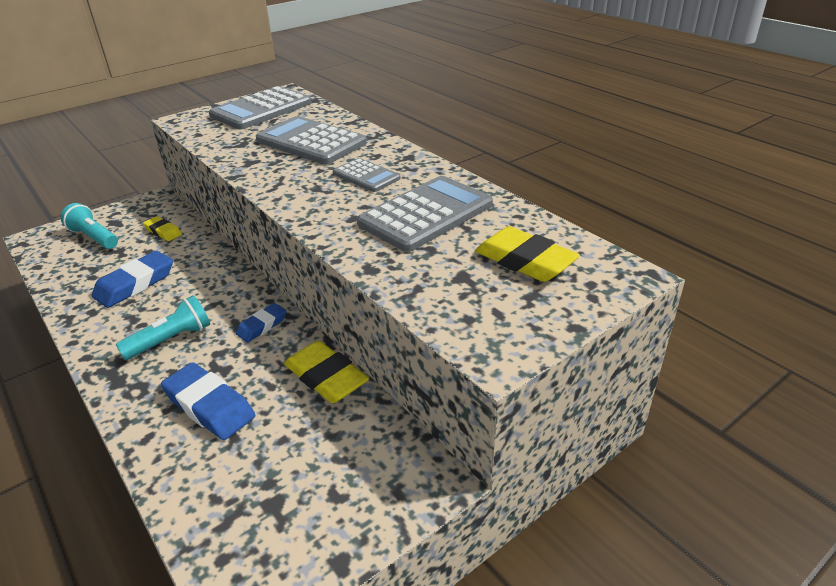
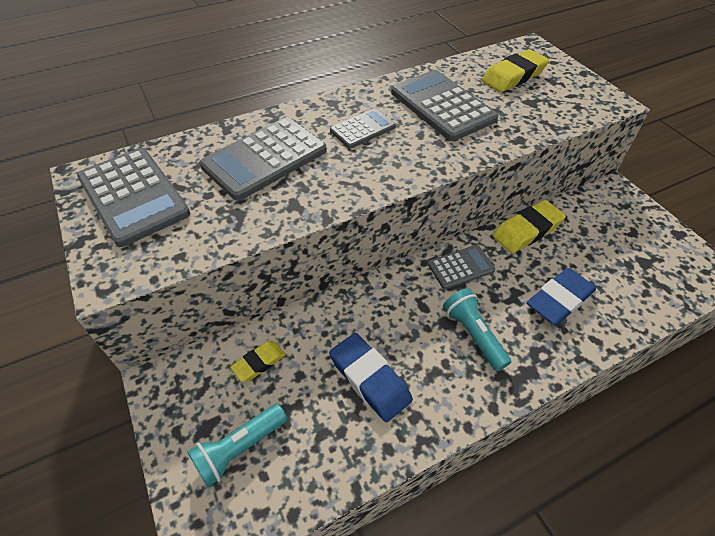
camera: 80 degrees left, 15 degrees up
blue eraser [236,303,287,342] -> grey calculator [428,245,495,289]

